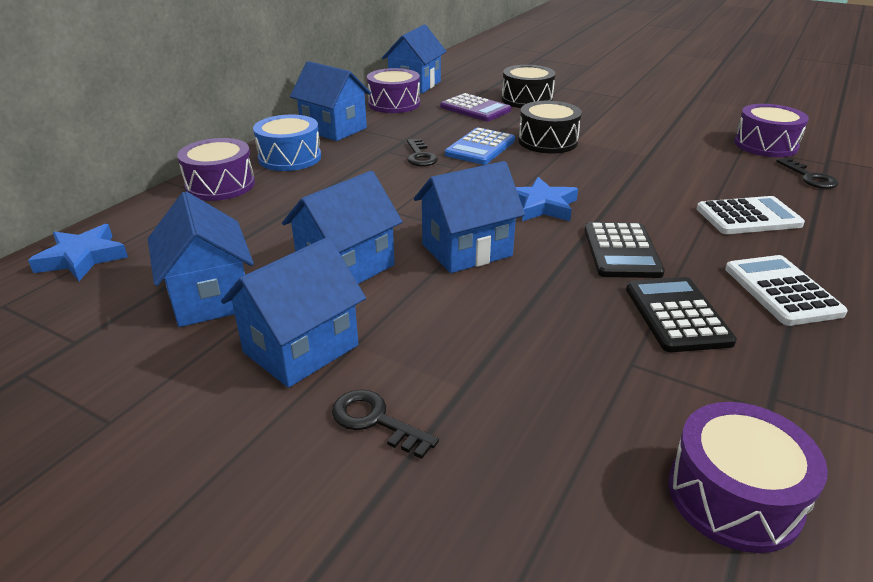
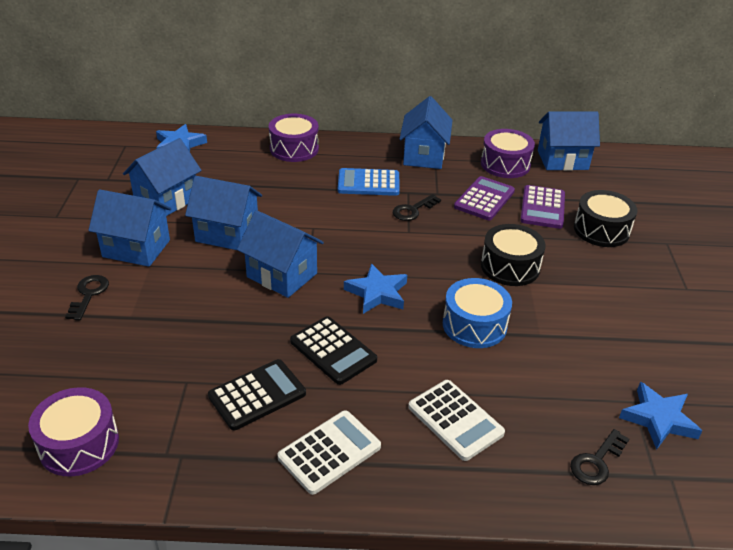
camera: 60 degrees right, 5 degrees up
blue drum [253,114,321,171] -> blue drum moved to [443,278,512,348]
blue calculator [445,128,515,165] -> blue calculator moved to [338,168,400,196]
black calculator [584,222,665,278] -> black calculator turned 105 degrees counterclockwise [290,316,377,385]
purple drum [734,104,809,157] -> blue star [619,382,702,450]
none -> purple calculator [454,176,515,220]

